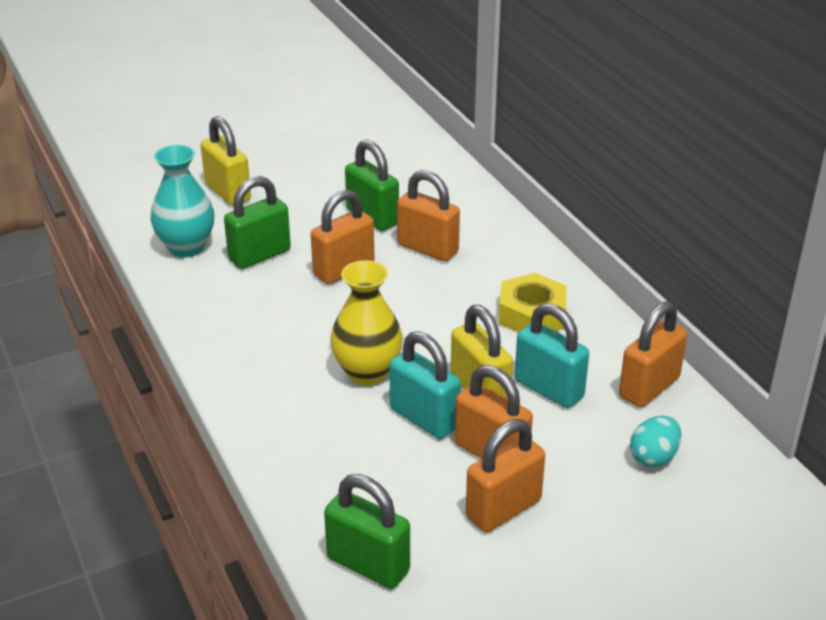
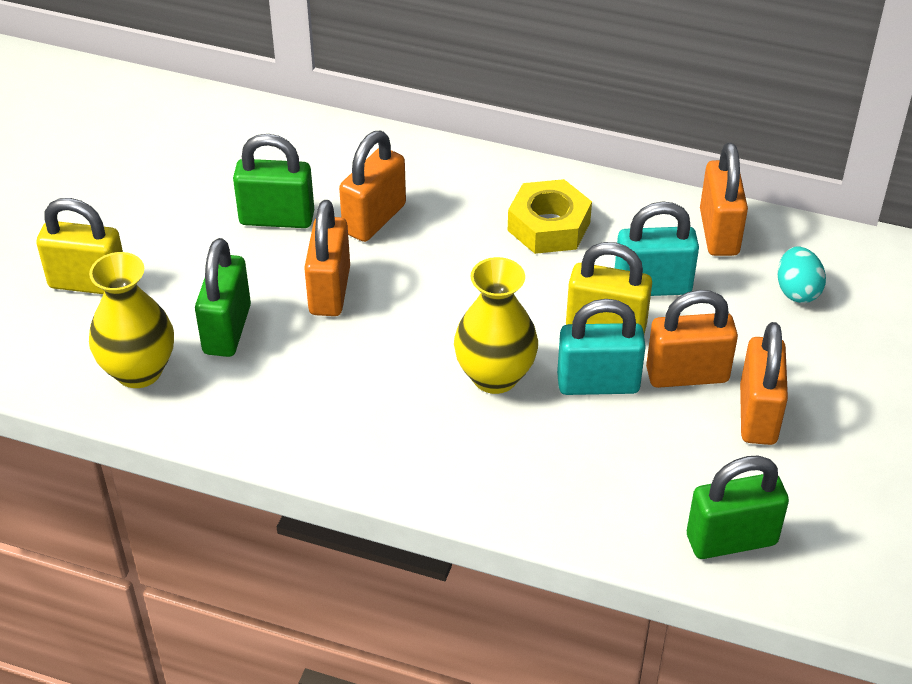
camera: 45 degrees left, 10 degrees up
turquoise vase [151,145,214,257] -> yellow vase [89,252,174,388]
orange padlock [397,170,460,261] -> orange padlock turned 45 degrees counterclockwise [339,131,406,242]

